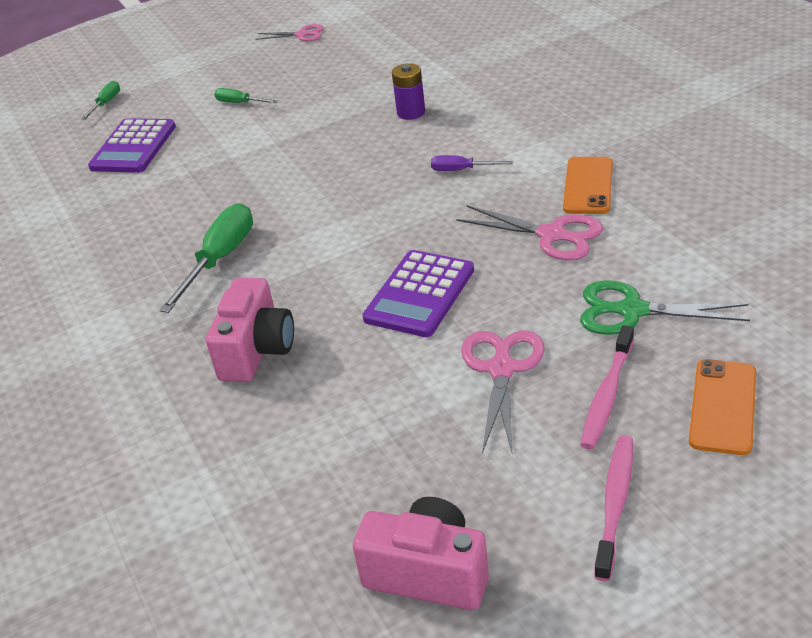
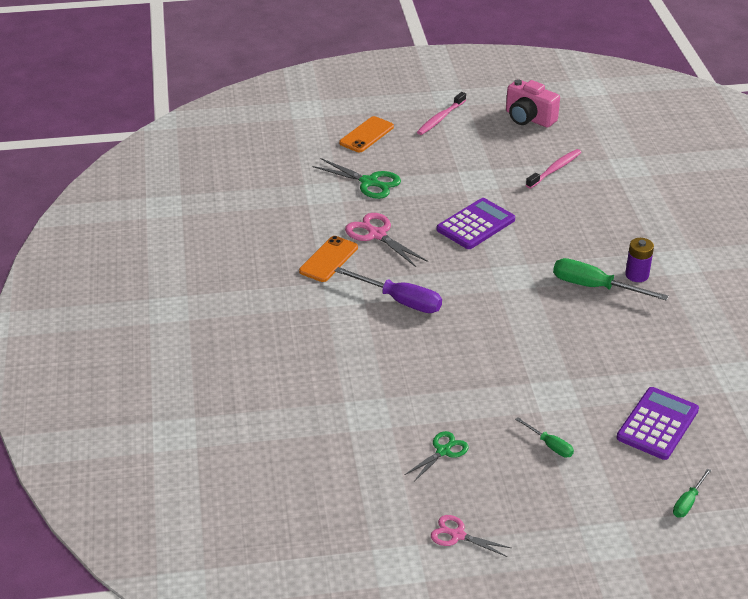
camera: 165 degrees left, 0 degrees up
green screwdriver [159,203,253,313] -> green screwdriver turned 75 degrees clockwise [553,258,669,301]
pink camera [206,278,294,382] -> none
purple battery [392,63,425,120] -> purple battery moved to [625,238,654,282]
purple screwdriver [431,155,513,171] -> purple screwdriver [335,267,442,313], size x1.88
pink scissors [461,330,545,453] -> none
pink toothbrush [580,325,634,450] -> pink toothbrush moved to [526,149,581,189]
none -> green scissors [405,431,469,481]

